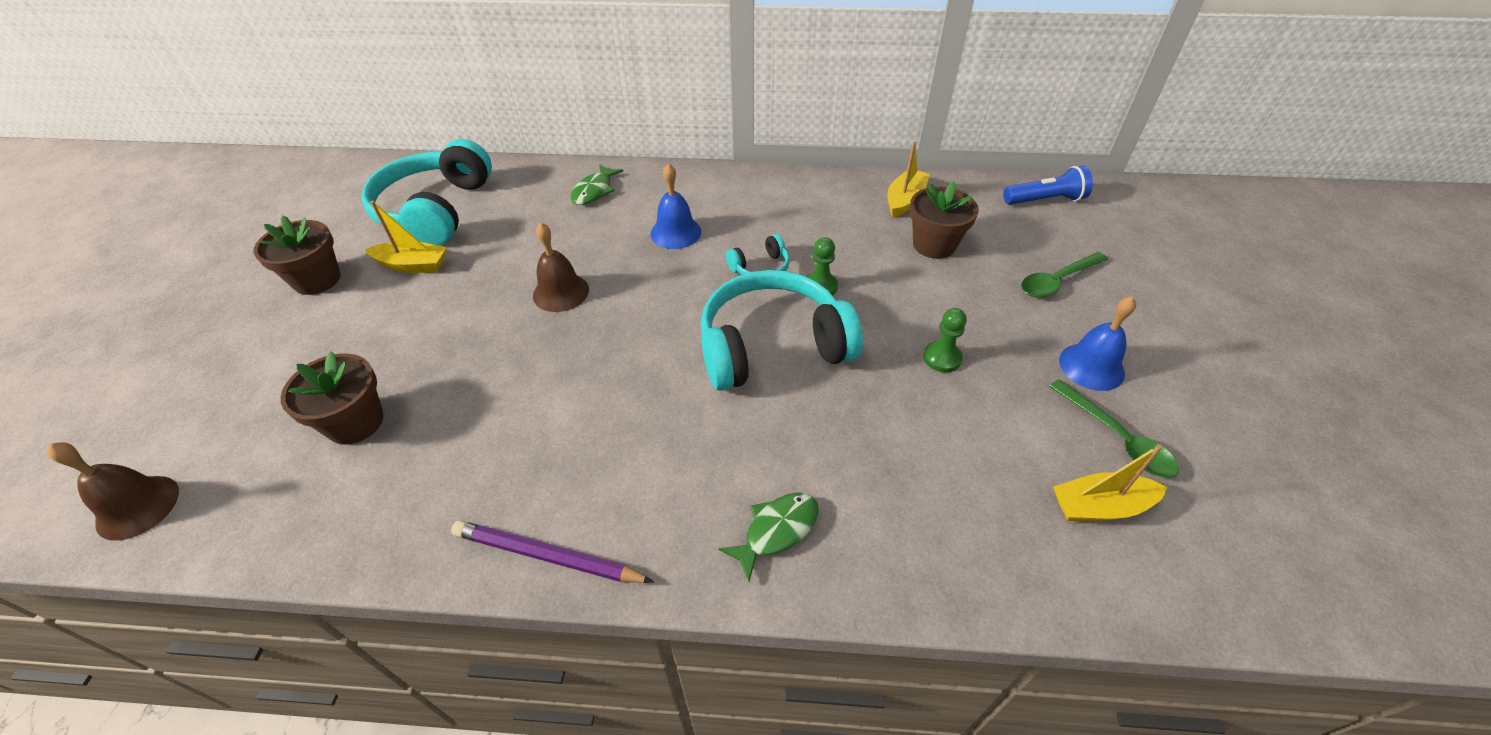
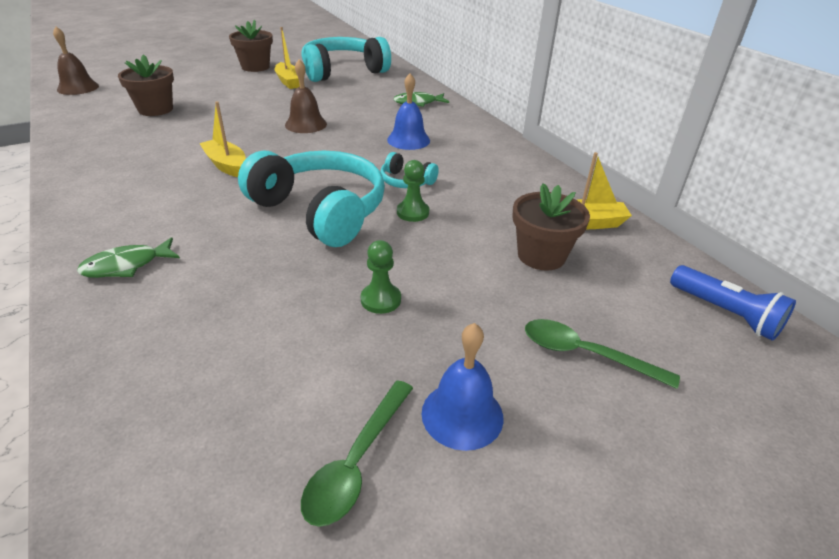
camera: 55 degrees right, 10 degrees down
purple pencil [451,520,654,583] -> none
green fish [718,493,818,582] -> green fish turned 135 degrees clockwise [77,237,180,278]
yellow boat [1053,444,1167,521] -> yellow boat moved to [199,101,246,177]

